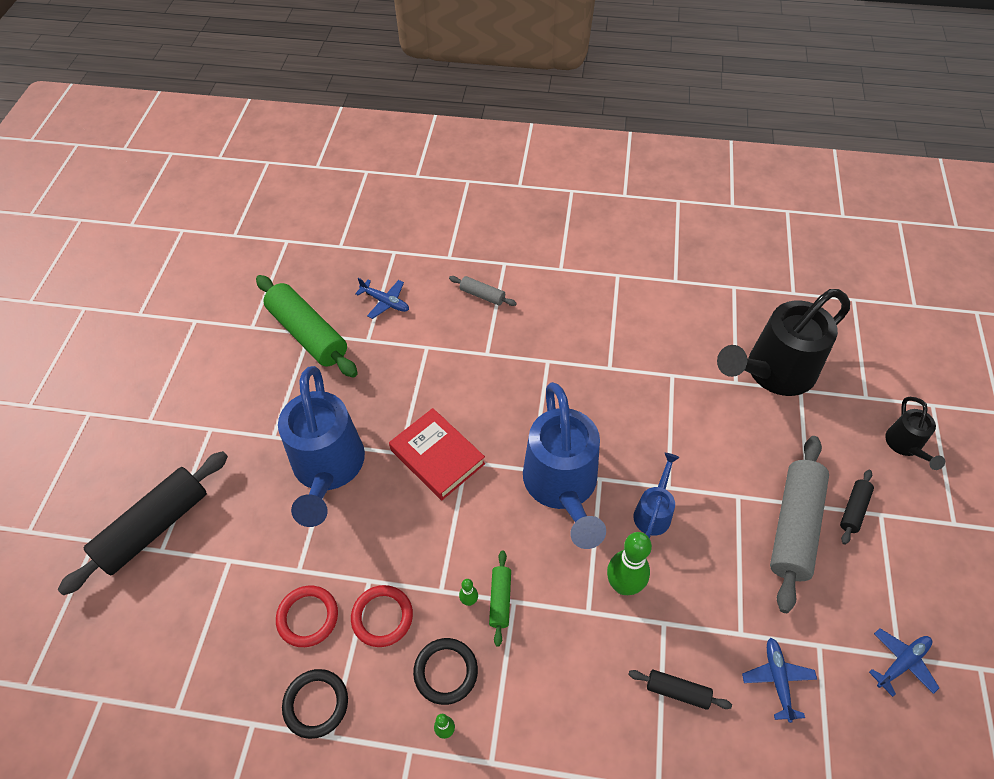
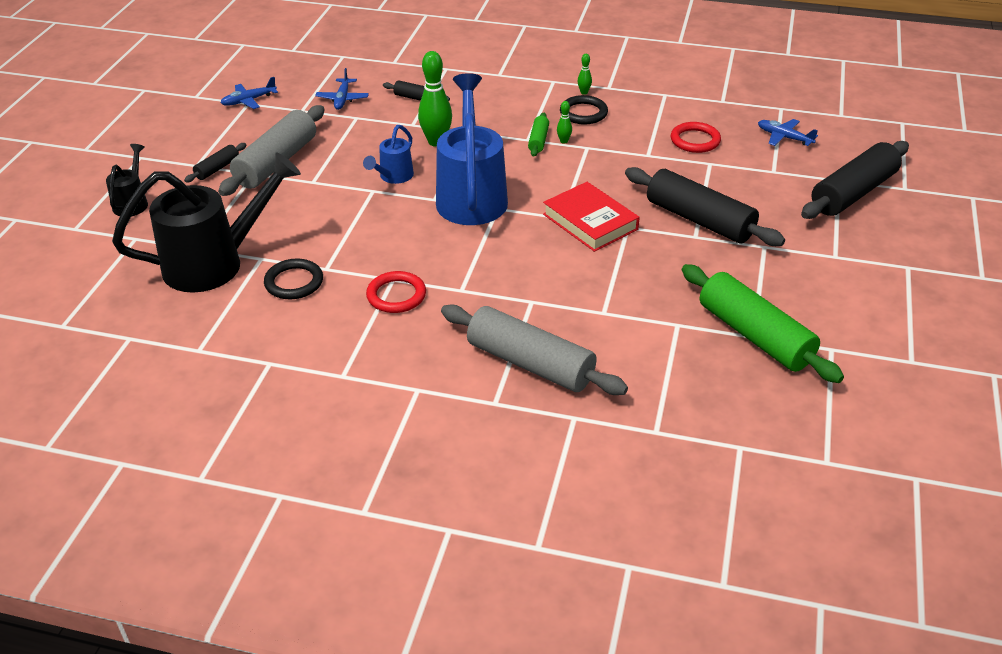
camera: 175 degrees left, 15 degrees down
blue watering can [278,366,365,527] -> black rolling pin [625,167,785,246]
black ring [282,669,348,739] -> black ring moved to [264,258,323,299]
red ring [351,585,413,647] -> red ring moved to [366,271,426,313]
blue plane [355,278,409,319] -> blue plane moved to [758,119,818,146]
grey rolling pin [449,276,517,306] -> grey rolling pin [441,305,628,395], size x2.13

